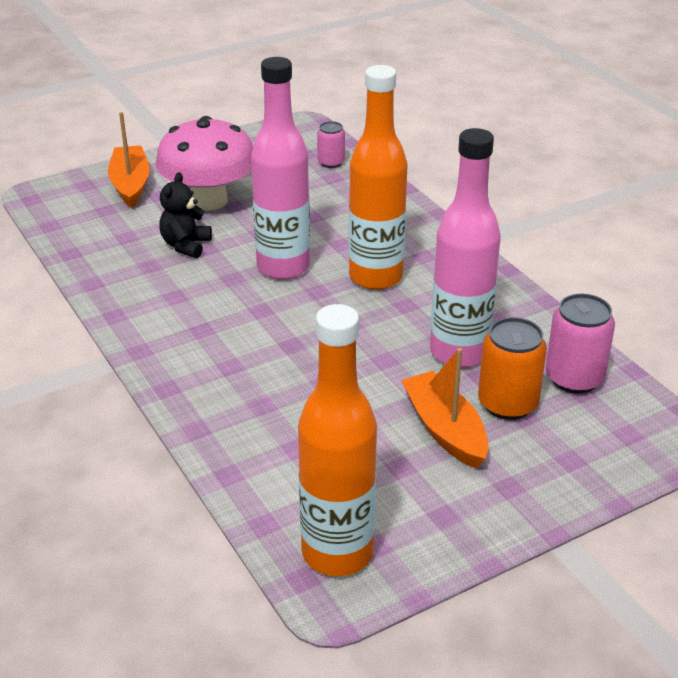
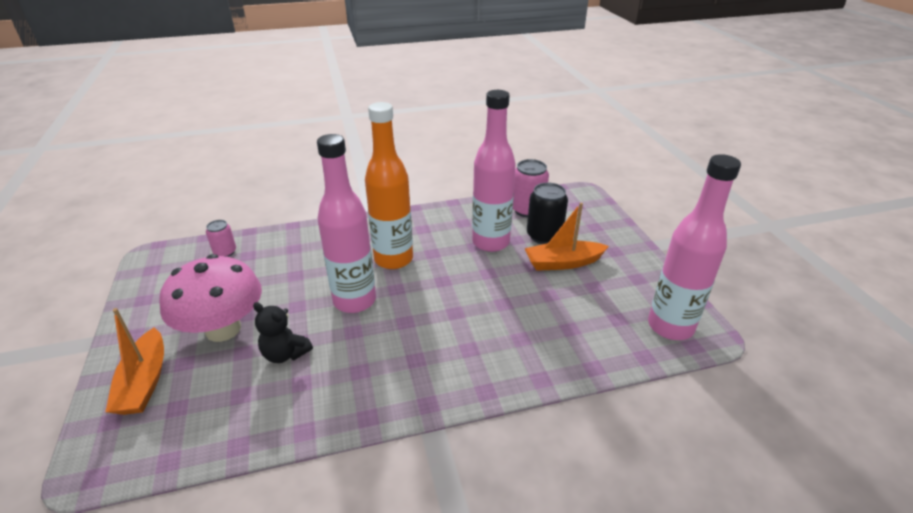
camera: 75 degrees left, 0 degrees up
orange boat [108,112,150,208] -> orange boat turned 105 degrees counterclockwise [105,308,164,415]
orange bottle [298,304,377,576] -> pink bottle [648,154,741,340]
orange can [478,317,547,420] -> black can [527,183,568,244]

